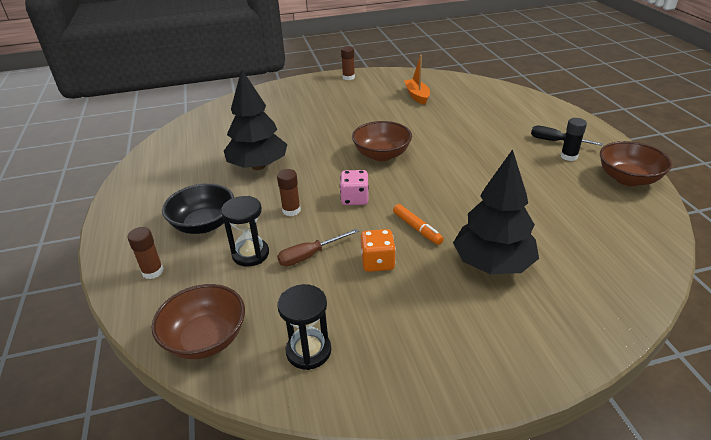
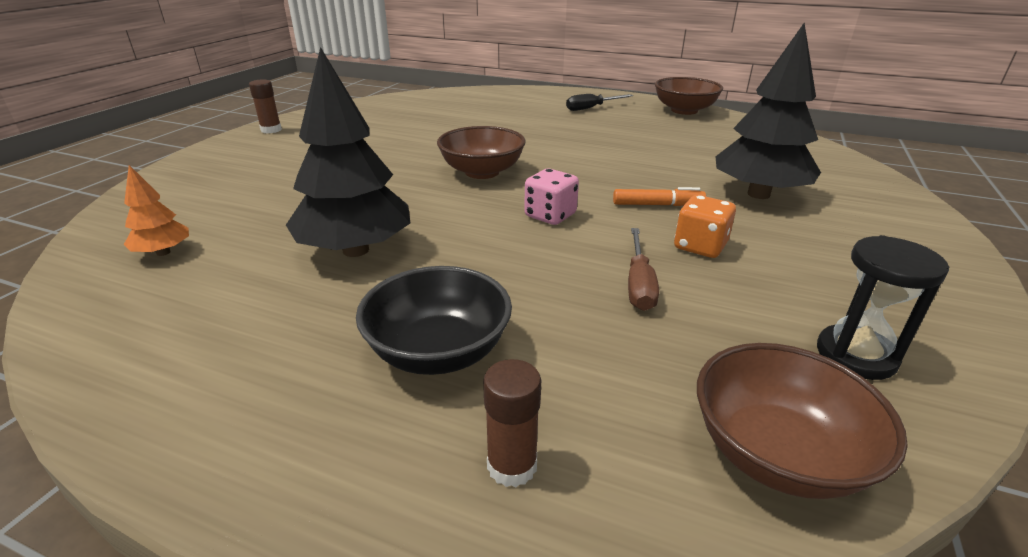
camera: 55 degrees left, 5 degrees down
black hourglass [221,196,269,267] -> none
brown glue stick [277,169,301,216] -> none
orange boat [404,55,430,105] -> none
black glue stick [561,118,587,161] -> none
none -> orange tree [124,165,189,256]

